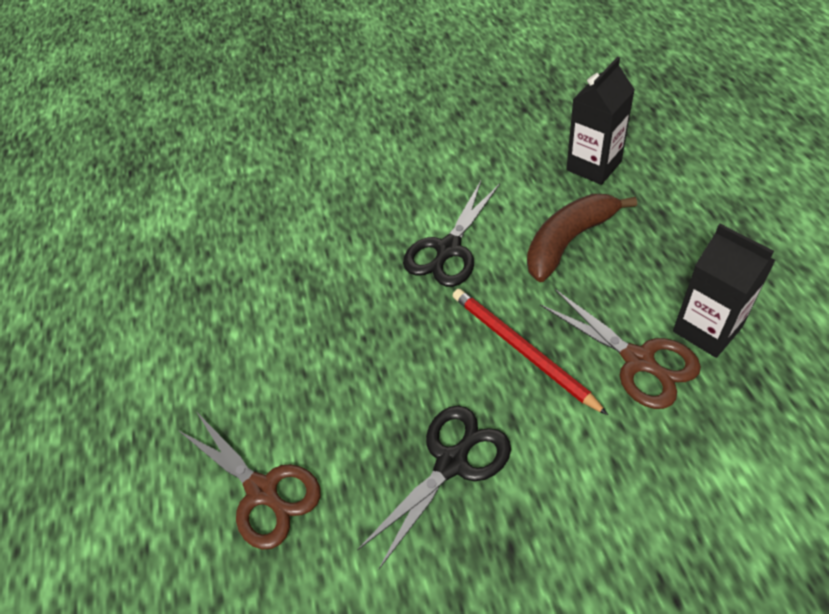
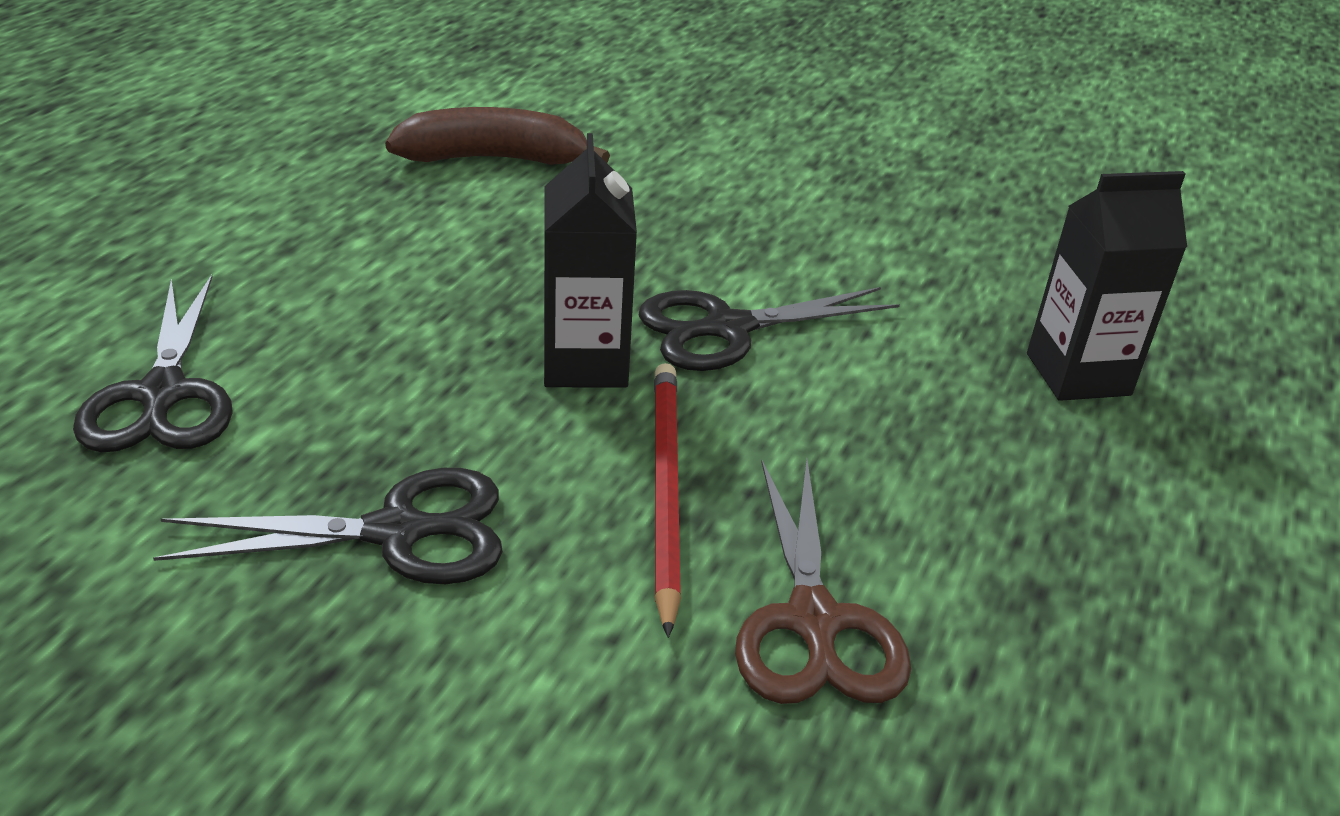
camera: 30 degrees right, 15 degrees down
brown scissors [178,413,321,550] -> black scissors [73,275,233,452]
brown banana [527,194,637,282] -> brown banana moved to [385,107,610,165]
black carton [673,224,776,358] -> black carton moved to [544,133,637,388]

